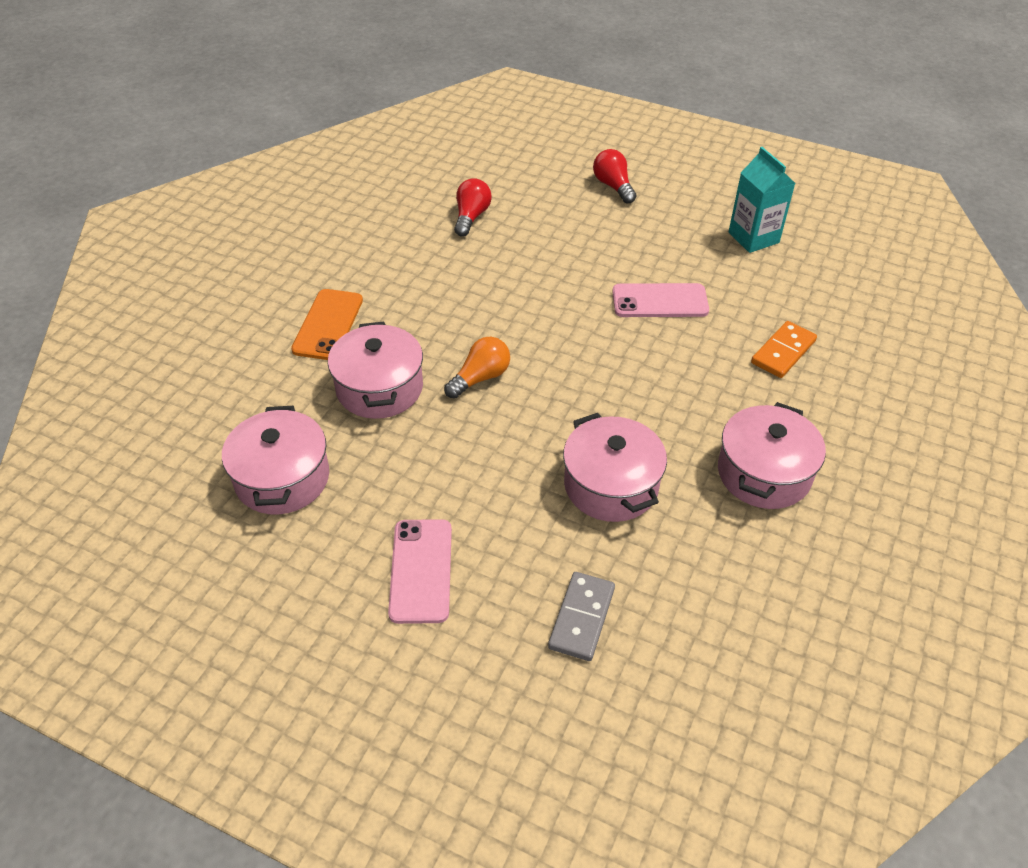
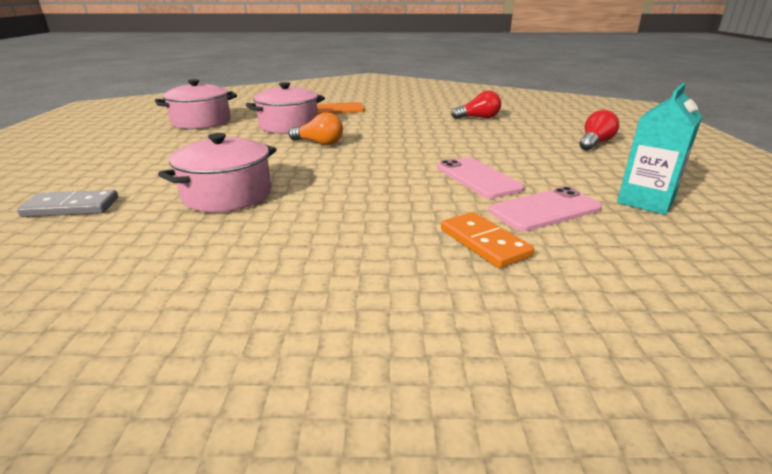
camera: 65 degrees right, 20 degrees down
pink phone [388,519,452,624] -> pink phone moved to [489,187,602,232]
pink pot [718,402,826,509] -> none
orange domino [751,321,817,378] -> orange domino turned 45 degrees clockwise [441,212,534,268]

